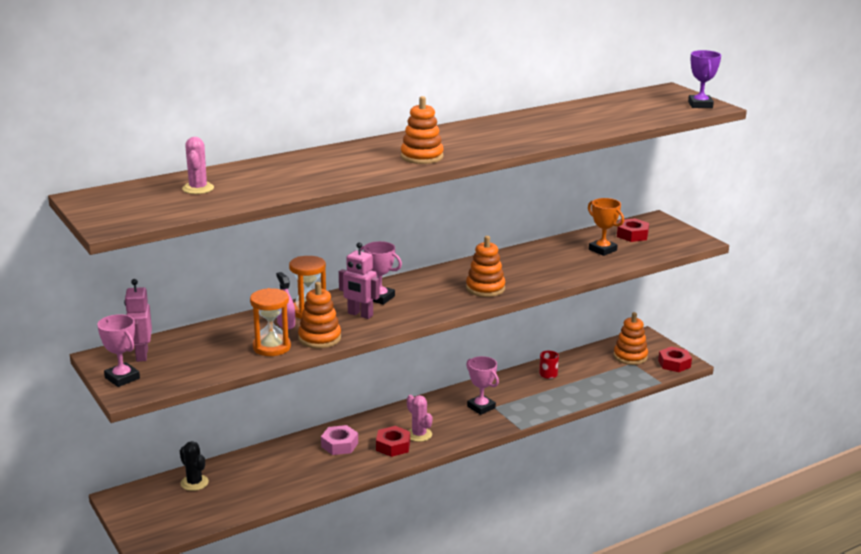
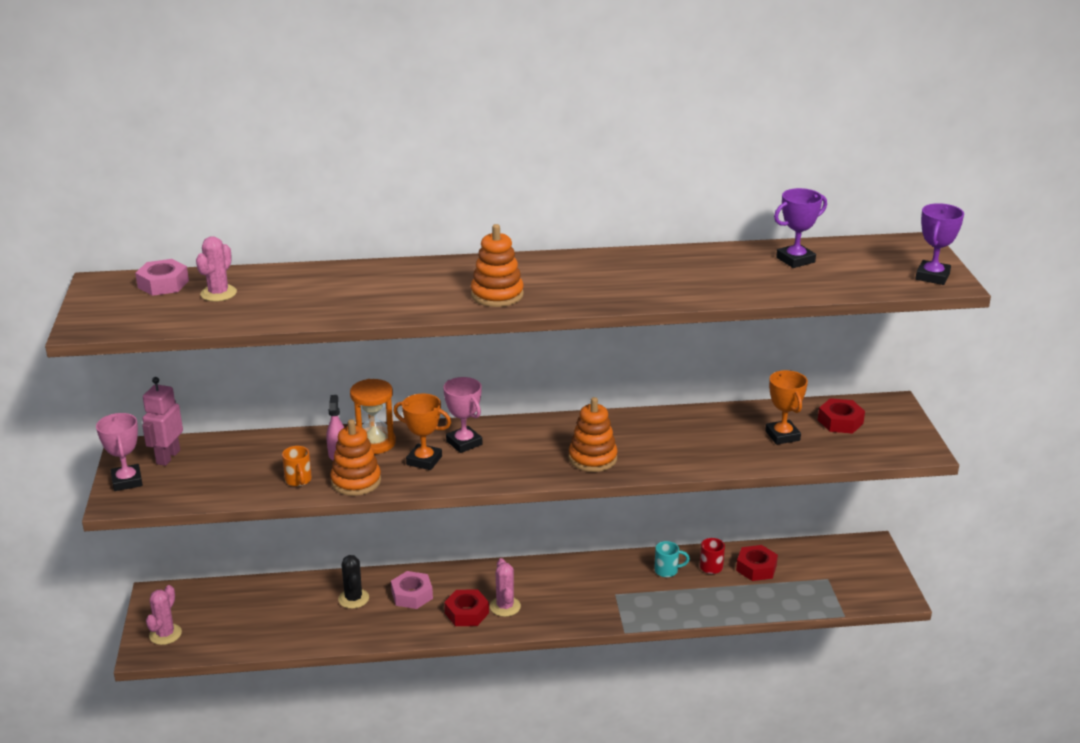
camera: 25 degrees right, 5 degrees up
black cactus [180,441,209,491] -> black cactus moved to [338,555,369,609]
orange hourglass [250,288,291,356] -> orange mug [282,446,312,486]
pink robot [339,242,379,319] -> orange trophy [393,394,451,470]
pink trophy [466,356,499,415] -> none
orange stacking toy [614,312,648,365] -> none
red nut [658,347,692,372] -> red nut moved to [736,545,778,581]
none -> pink nut [135,259,189,296]
none -> pink cactus [146,585,182,645]
none -> turquoise mug [654,541,690,577]
none -> purple trophy [774,188,827,268]

